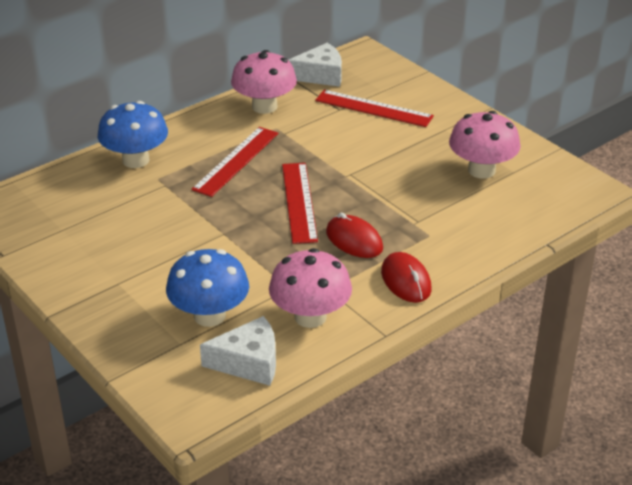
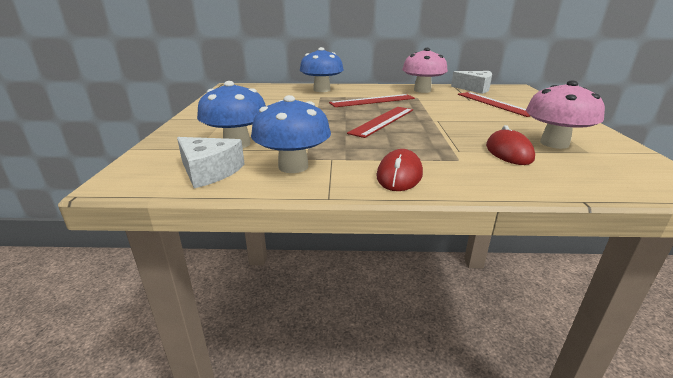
camera: 40 degrees right, 10 degrees down
pink mushroom [269,248,352,328] -> blue mushroom [251,95,331,173]
red mouse [326,212,383,258] -> red mouse moved to [486,125,535,165]

